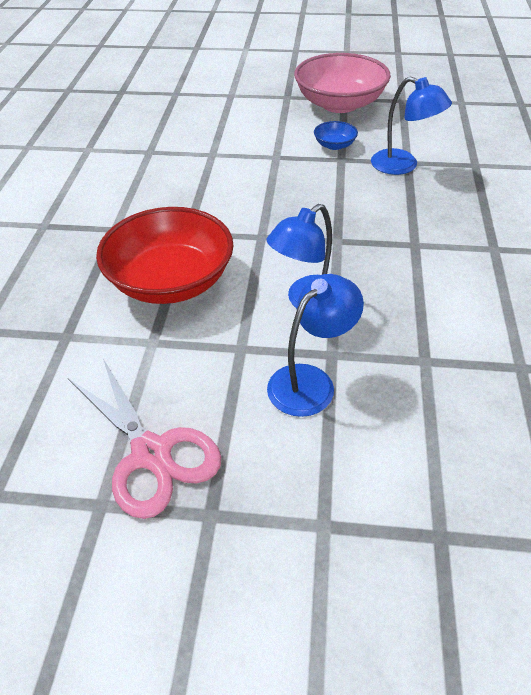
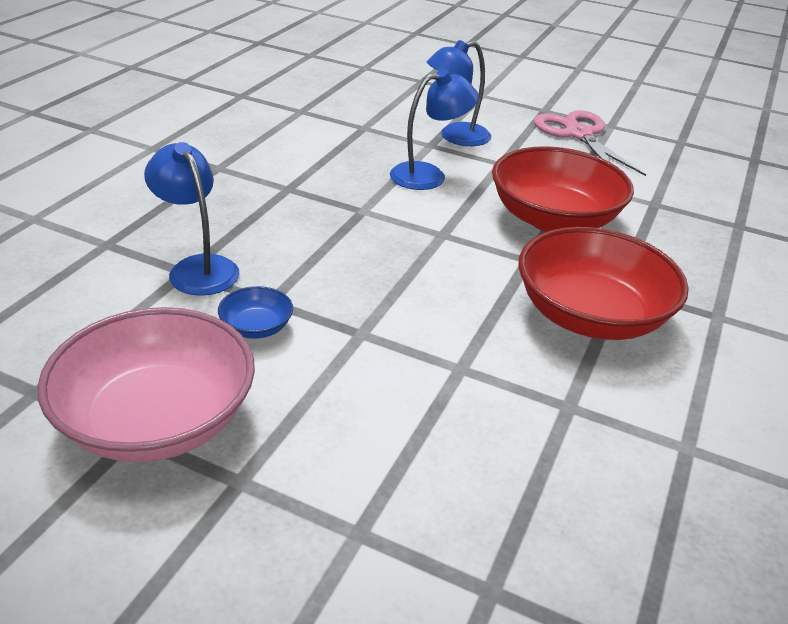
camera: 165 degrees left, 10 degrees down
none -> red bowl [518,227,689,340]

